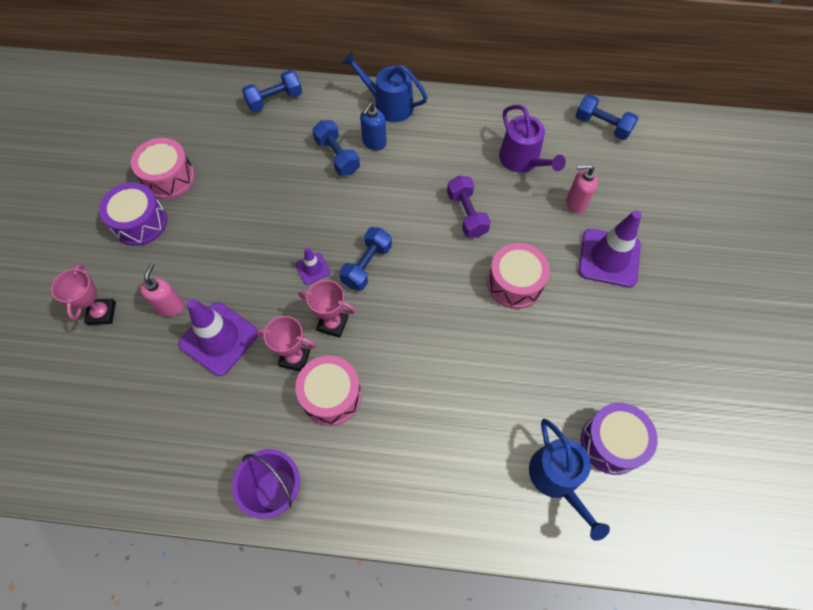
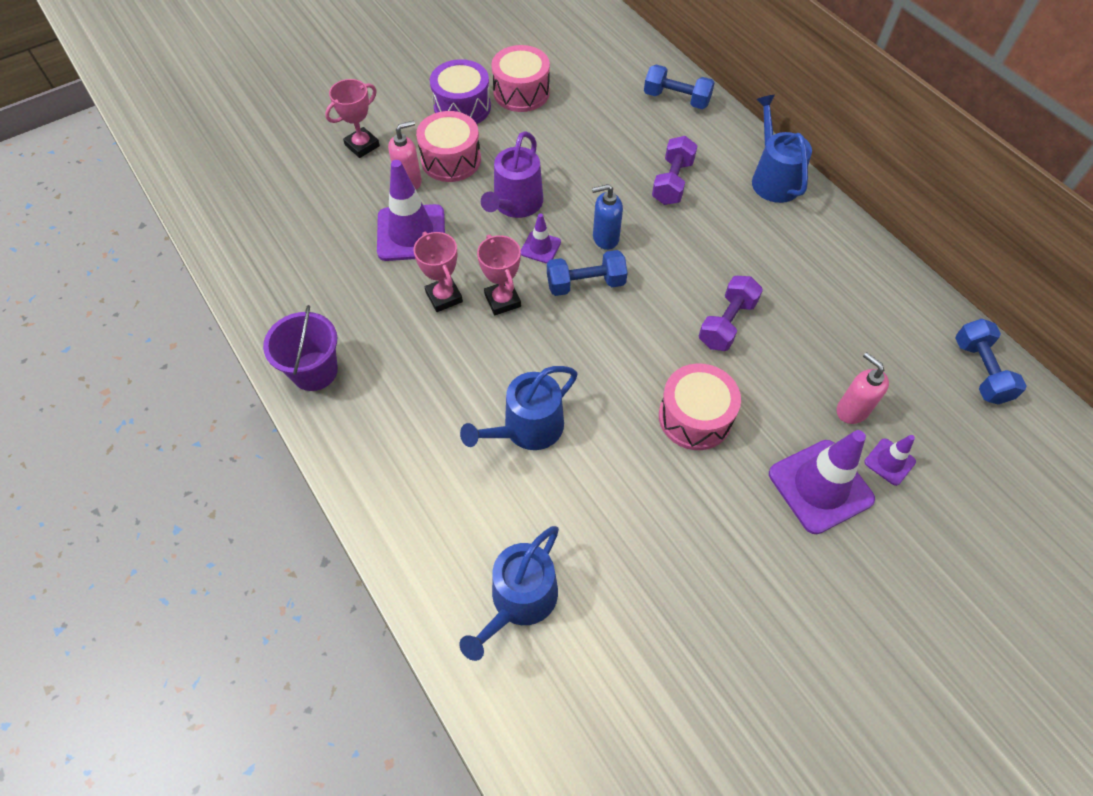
camera: 50 degrees right, 5 degrees down
pink drum [295,355,362,426] -> pink drum moved to [416,111,481,182]
blue dumbbell [312,120,360,176] -> purple dumbbell [652,136,698,205]
blue soap dispenser [360,102,387,150] -> blue soap dispenser moved to [592,184,623,250]
purple watering can [499,105,566,173] -> purple watering can moved to [481,131,543,218]
purple drum [581,403,658,475] -> none
none -> blue watering can [460,366,577,450]
none -> purple traffic cone [864,435,916,486]

